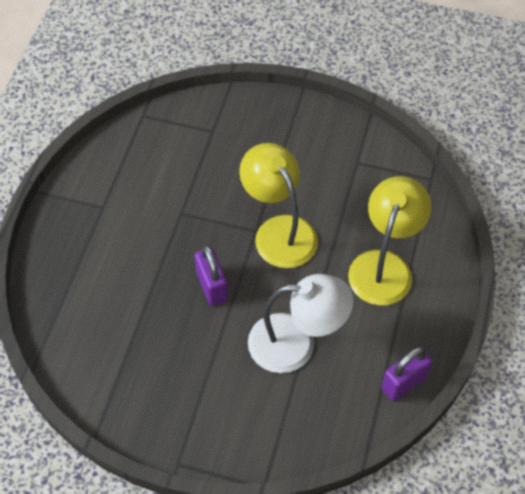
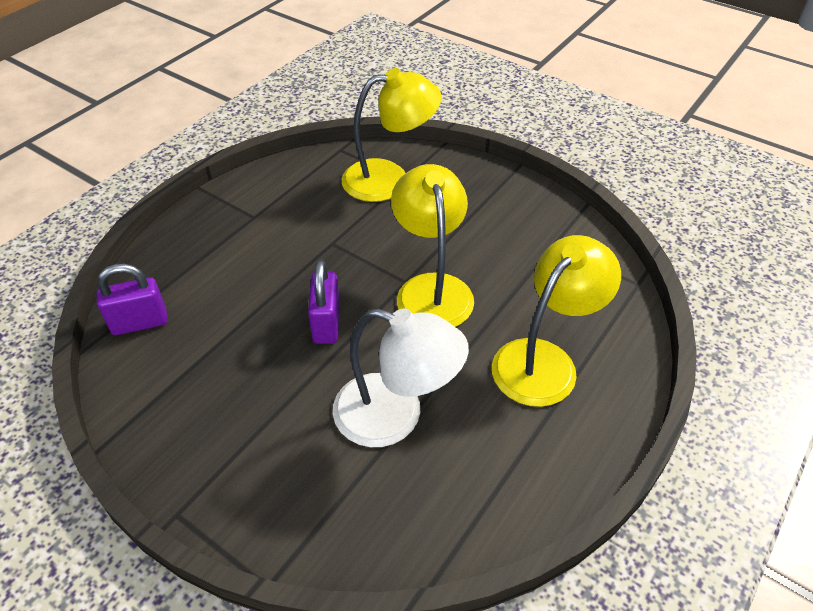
camera: 20 degrees right, 10 degrees down
purple padlock [381,347,433,401] -> purple padlock moved to [97,264,167,335]
none -> yellow lamp [342,68,442,202]

